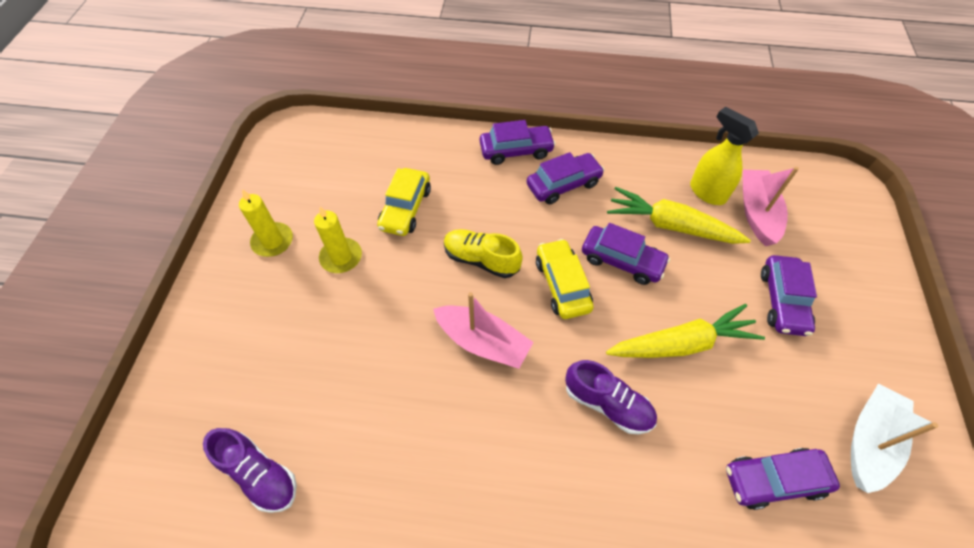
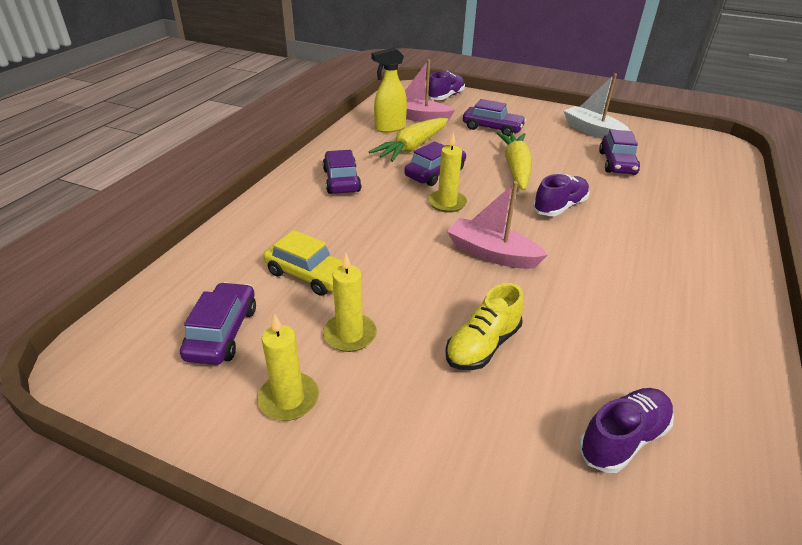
camera: 75 degrees left, 20 degrees down
pink boat [433,292,534,369] -> pink boat turned 105 degrees counterclockwise [447,181,548,269]
yellow shoe [444,229,523,278] -> yellow shoe moved to [445,283,524,370]
purple car [480,120,556,165] -> purple car moved to [180,282,256,365]
yellow car [536,239,594,319] -> yellow candle [428,132,467,213]
none -> purple shoe [428,71,465,100]

